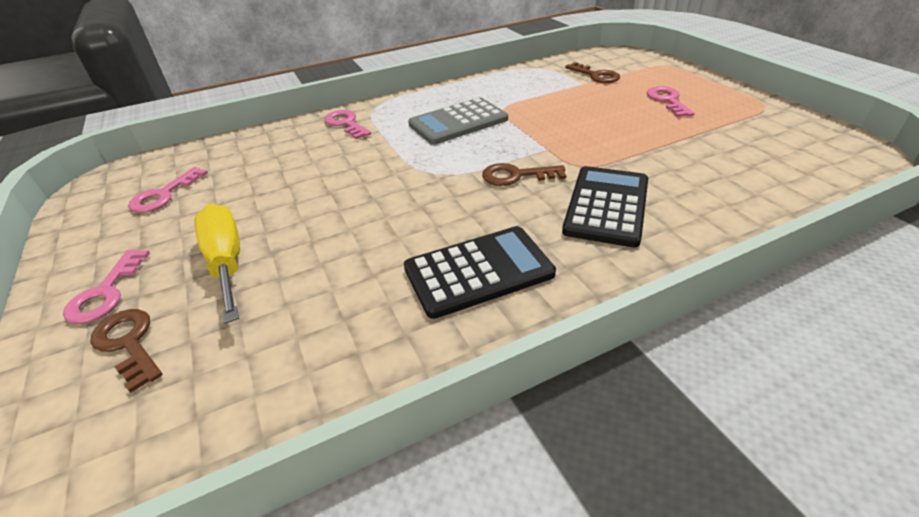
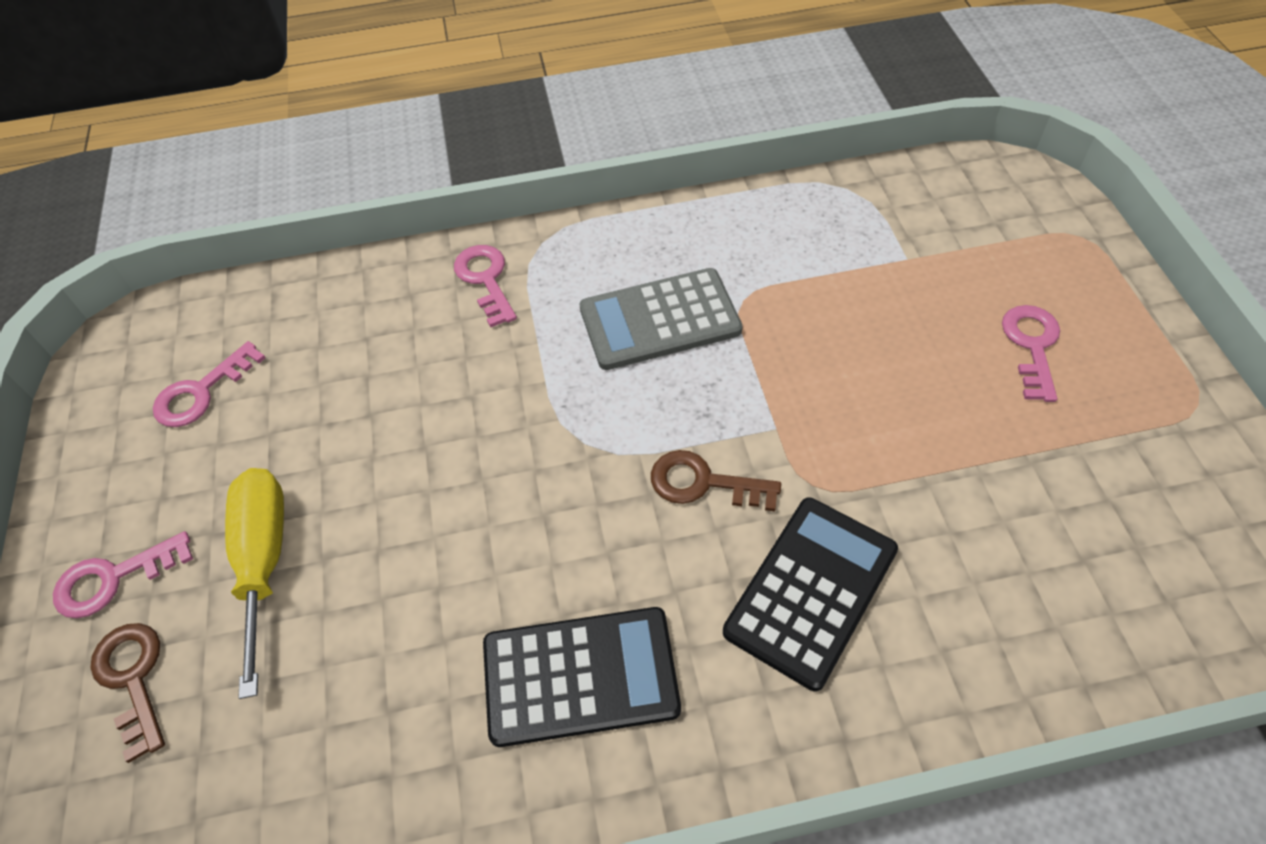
camera: 15 degrees right, 15 degrees up
pink key [63,250,150,324] -> pink key turned 45 degrees clockwise [53,531,193,618]
brown key [565,62,620,83] -> none

